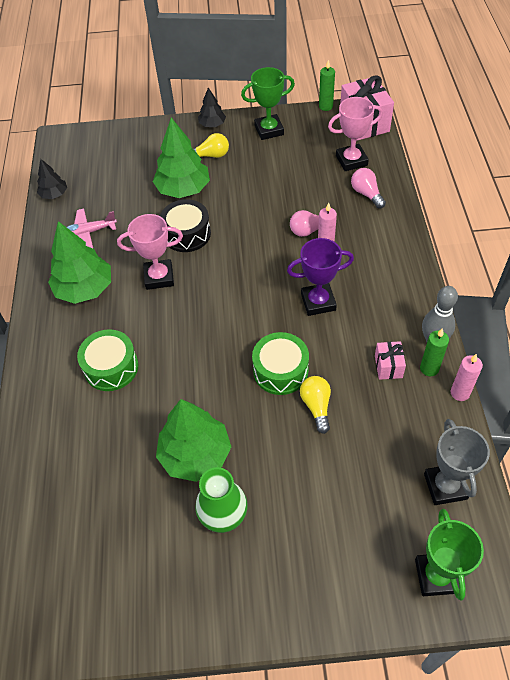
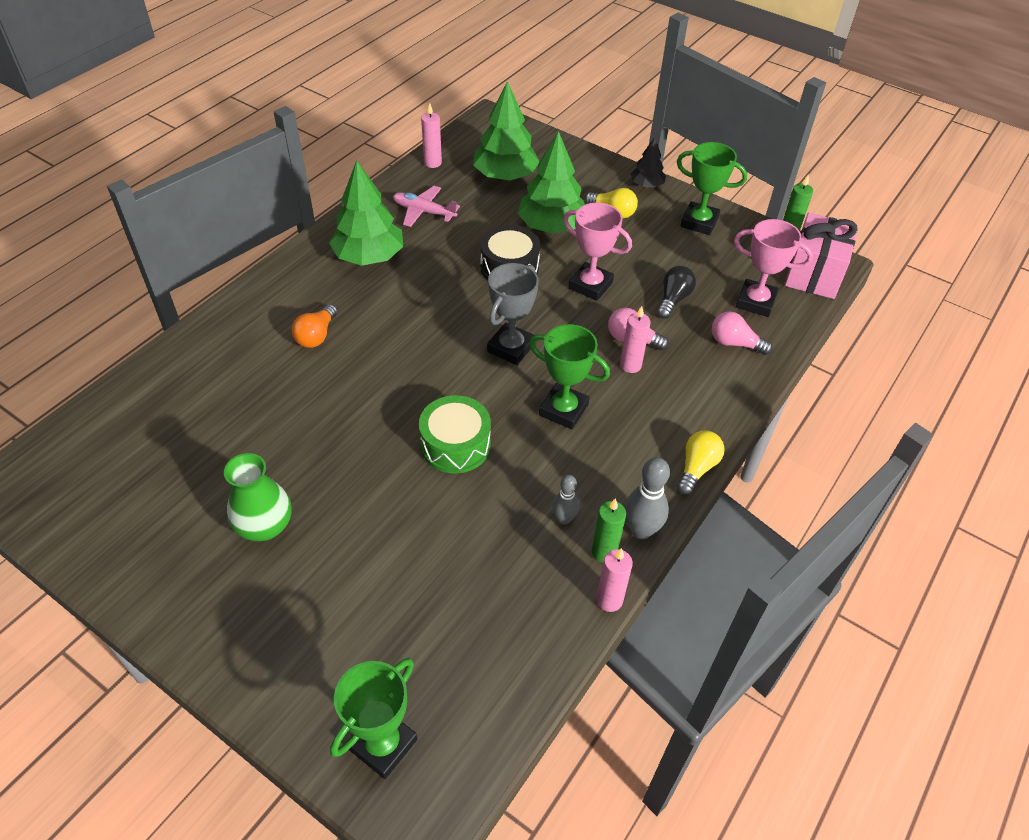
camera: 35 degrees right, 5 degrees down
black tree [37,158,67,199] -> pink candle [421,103,442,168]
green drum [77,329,138,391] -> orange light bulb [292,304,337,348]
pink trophy [117,214,183,290] -> pink trophy moved to [563,203,632,301]
green tree [156,399,231,482] -> green tree moved to [473,81,540,181]
purple trophy [287,238,354,316] -> green trophy [529,324,610,429]
yellow light bulb [300,376,331,434] -> yellow light bulb moved to [677,430,724,495]
pink light bulb [351,168,386,208] -> pink light bulb turned 75 degrees counterclockwise [712,312,773,355]
pink gift [375,341,406,380] -> grey bowling pin [552,475,579,524]
grey trophy [424,419,490,505] -> grey trophy moved to [487,263,539,365]
none -> black light bulb [657,266,696,319]

